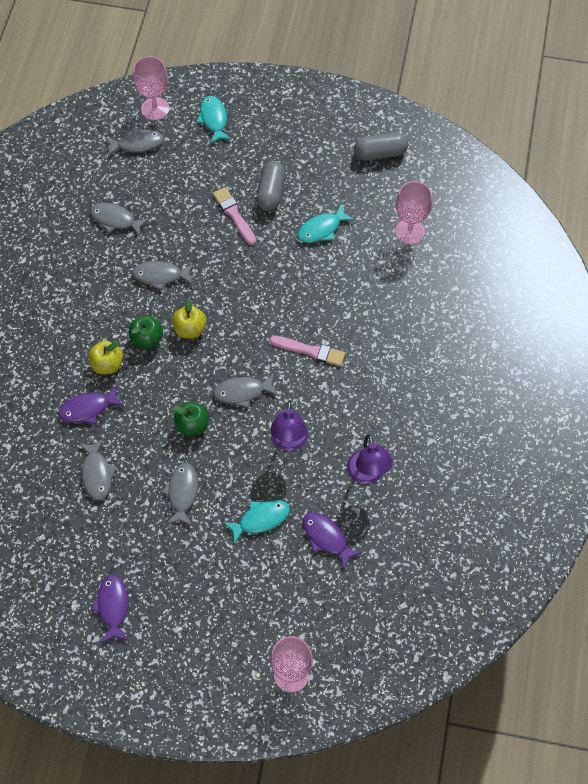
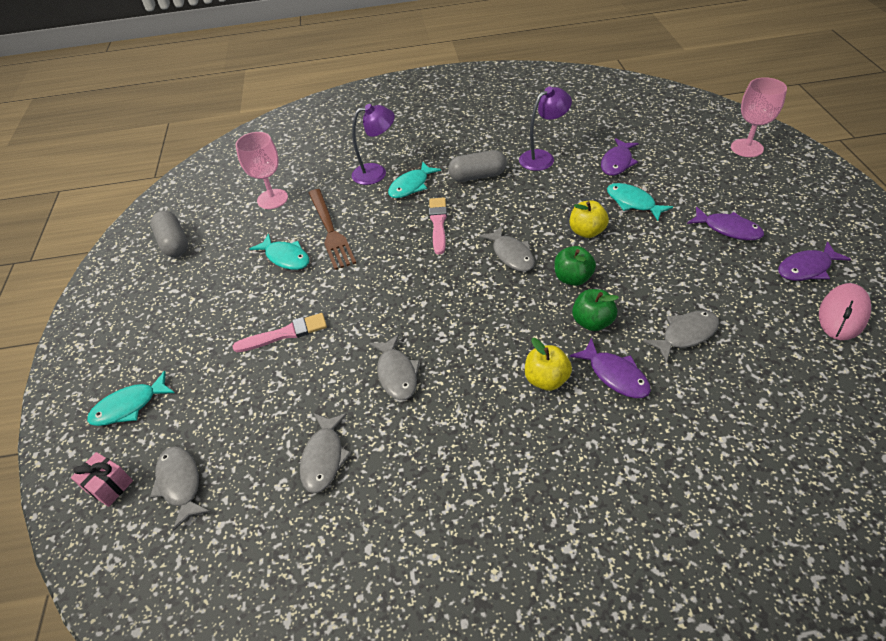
camera: 105 degrees left, 15 degrees down
green apple [129,315,163,349] -> green apple moved to [572,289,619,331]
pink goblet [133,56,169,120] -> pink gift [71,452,133,507]
grey fish [161,463,198,526] -> none
yellow apple [172,298,206,338] -> yellow apple moved to [570,201,609,238]
pink brush [213,187,256,245] -> pink brush turned 150 degrees counterclockwise [233,313,327,352]
grey capsule [256,161,285,211] -> grey capsule moved to [448,150,507,182]
purple lamp [270,401,308,451] -> purple lamp moved to [352,104,395,185]
none -> brown fork [309,189,356,270]
none -> turquoise fish [388,162,441,198]
none -> purple fish [687,207,764,240]
none -> pink mouse [819,283,871,340]

